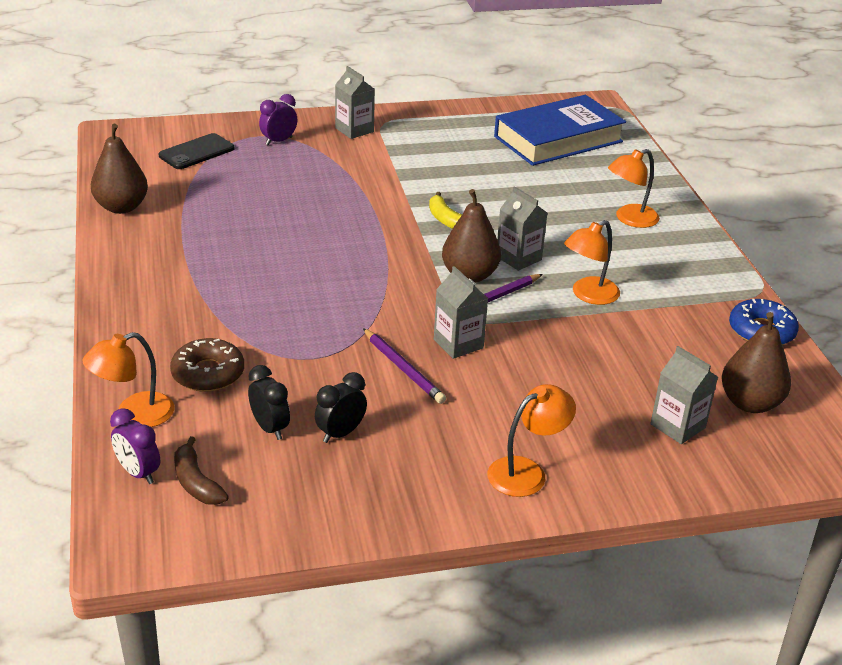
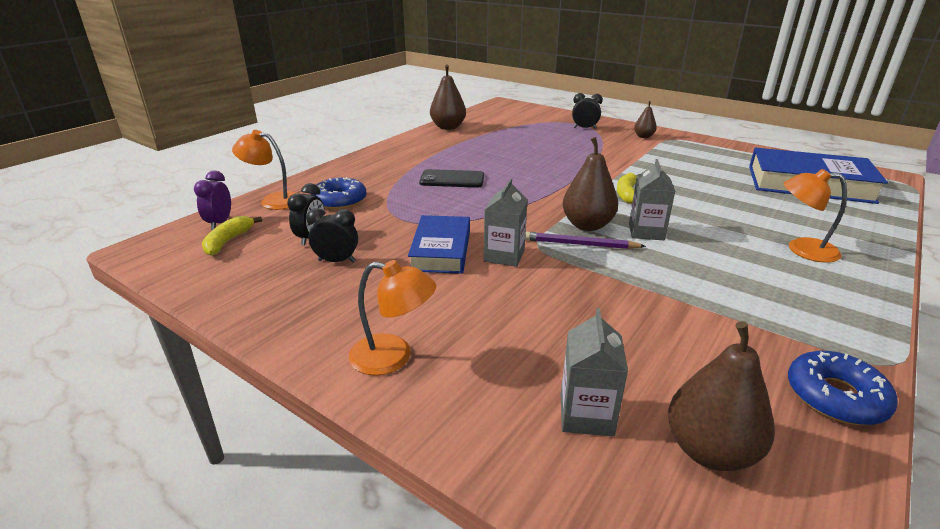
camera: 50 degrees right, 5 degrees down
black phone [159,133,234,169] -> black phone moved to [419,169,484,188]
brown donut [170,338,244,392] -> blue donut [311,177,366,210]
brown banana [174,436,229,505] -> yellow banana [202,216,262,256]
purple clock [259,94,297,145] -> black clock [572,93,603,129]
grey carton [335,66,375,139] -> brown pear [634,101,657,138]
purple pencil [363,328,446,404] -> blue book [408,215,470,274]
orange lamp [564,220,620,305] -> none

